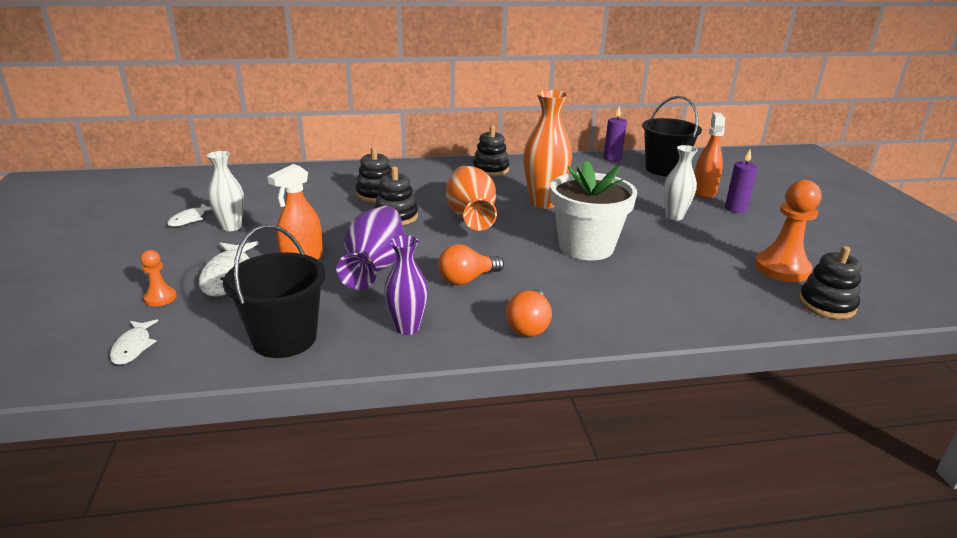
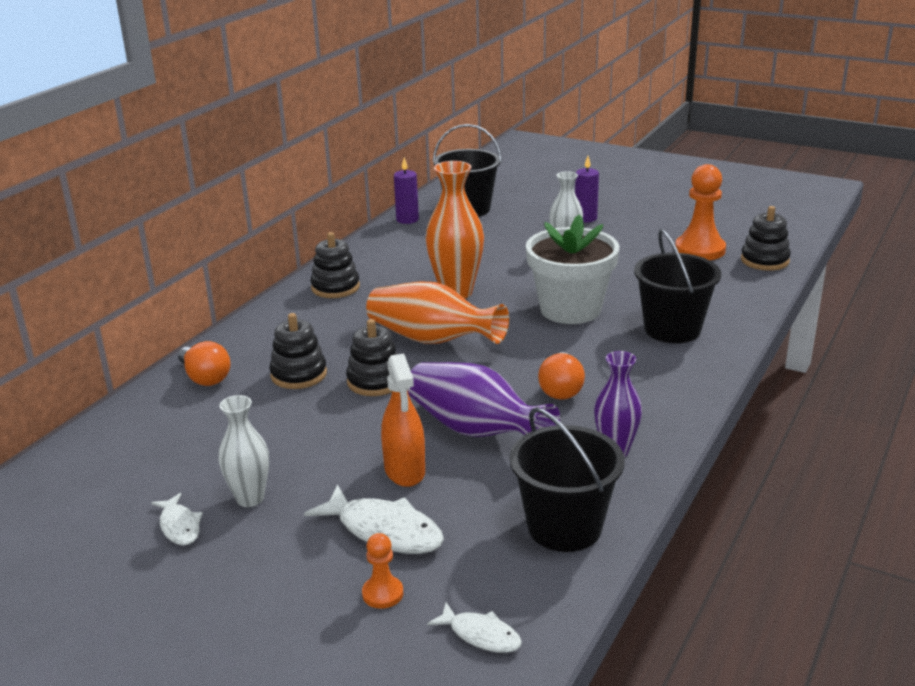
camera: 50 degrees left, 0 degrees up
orange light bulb [506,289,552,337] -> orange light bulb moved to [178,341,231,386]
orange spray bottle [695,112,725,198] -> none
none -> black bucket [634,229,721,343]

